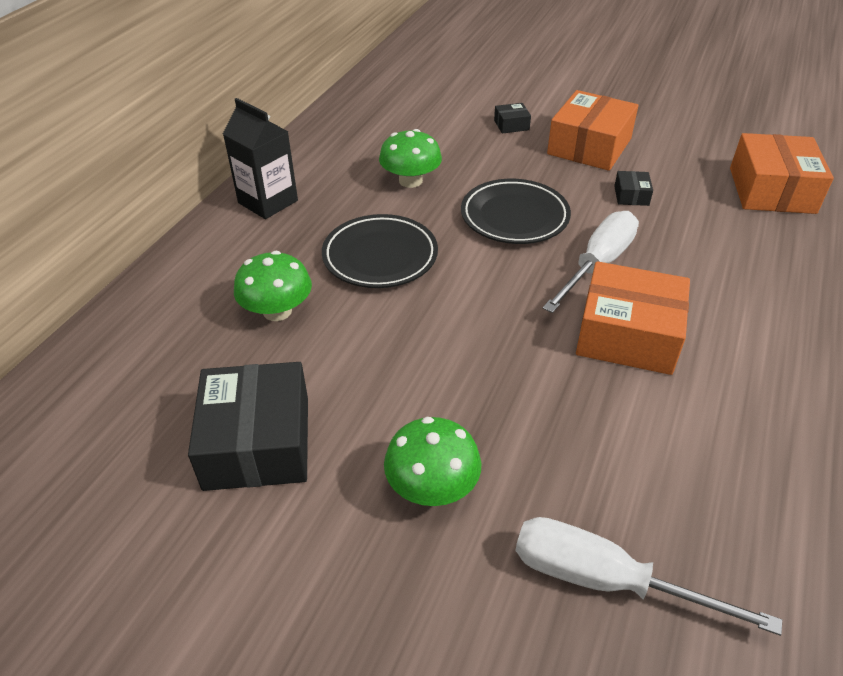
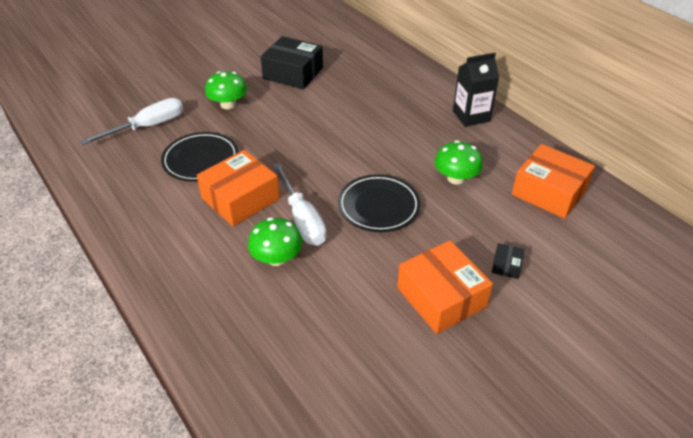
camera: 120 degrees right, 0 degrees up
green mushroom [234,251,312,321] -> green mushroom moved to [248,217,303,266]
black plate [322,214,438,288] -> black plate moved to [161,132,238,182]
black box [614,171,653,206] -> none
orange box [730,133,834,214] -> orange box moved to [512,144,595,219]

